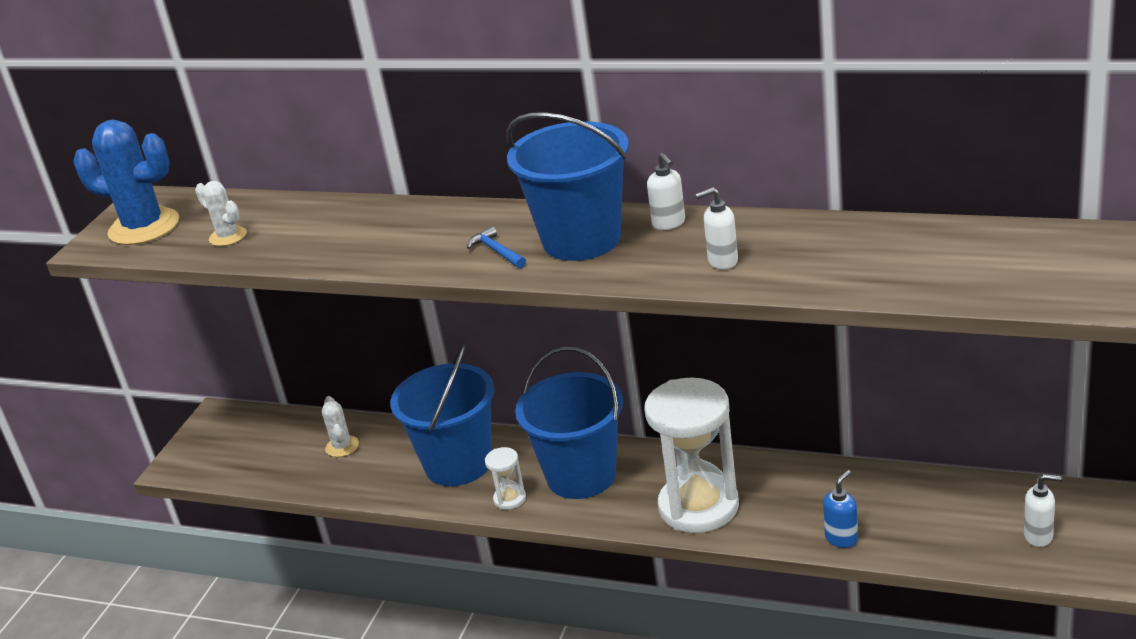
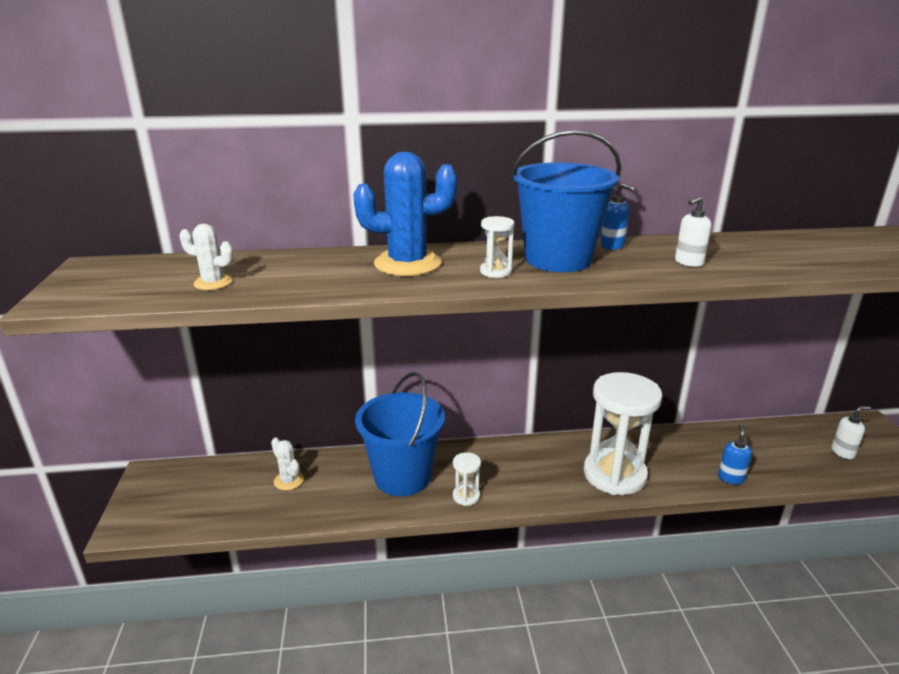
camera: 30 degrees left, 5 degrees down
blue cactus [73,120,179,245] -> blue cactus moved to [353,152,457,276]
blue hammer [467,226,526,268] -> white hourglass [480,216,514,278]
blue bucket [515,347,623,499] -> none
white soap dispenser [647,153,685,230] -> blue soap dispenser [601,183,636,250]

